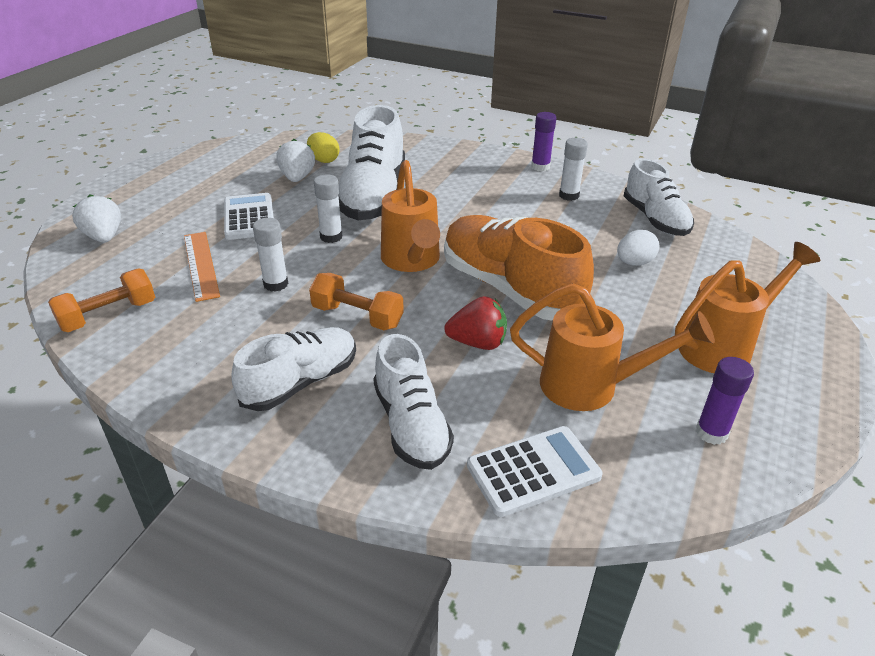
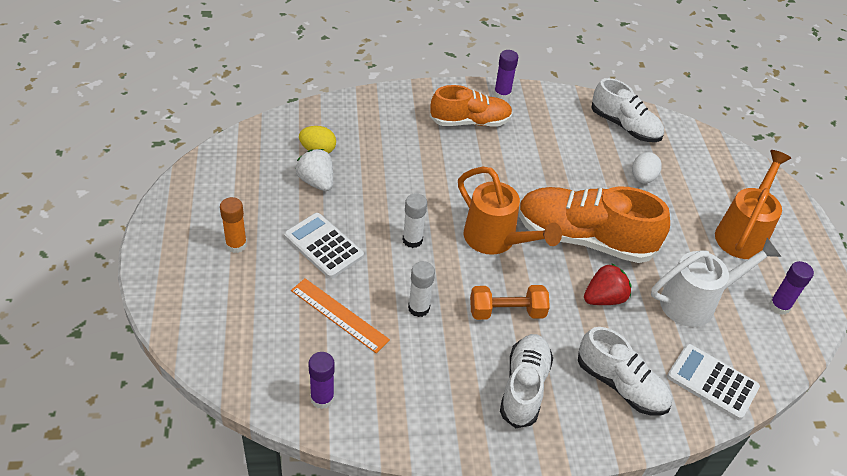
camera: 35 degrees left, 10 degrees up
orange dumbbell [48,268,155,332] -> purple glue stick [308,352,335,409]
white strawberry [72,194,121,243] -> none
white shoe [338,105,405,220] -> none
white calculator [467,426,602,517] -> white calculator turned 90 degrees counterclockwise [667,344,760,420]
orange watering can [510,283,715,411] -> white watering can [651,238,781,327]
white glue stick [559,138,588,201] -> none
none -> orange glue stick [220,197,247,253]
none -> orange shoe [430,85,513,126]

